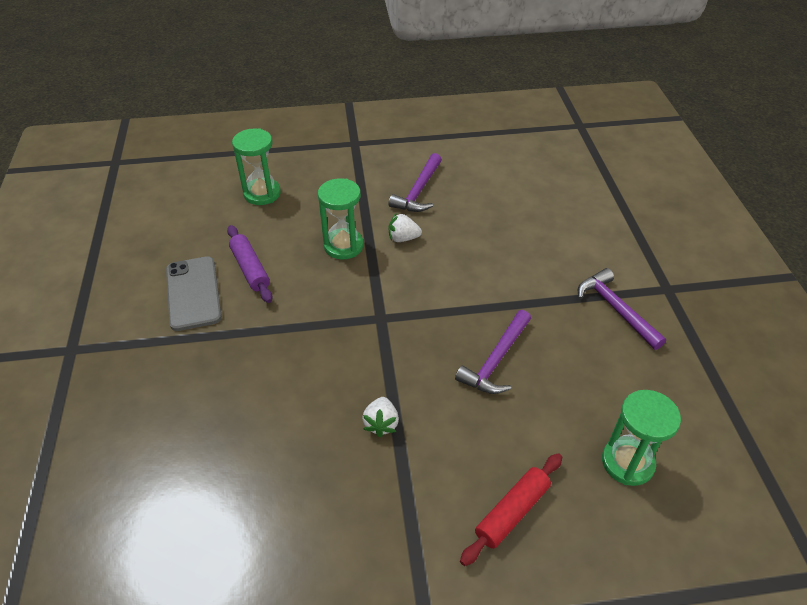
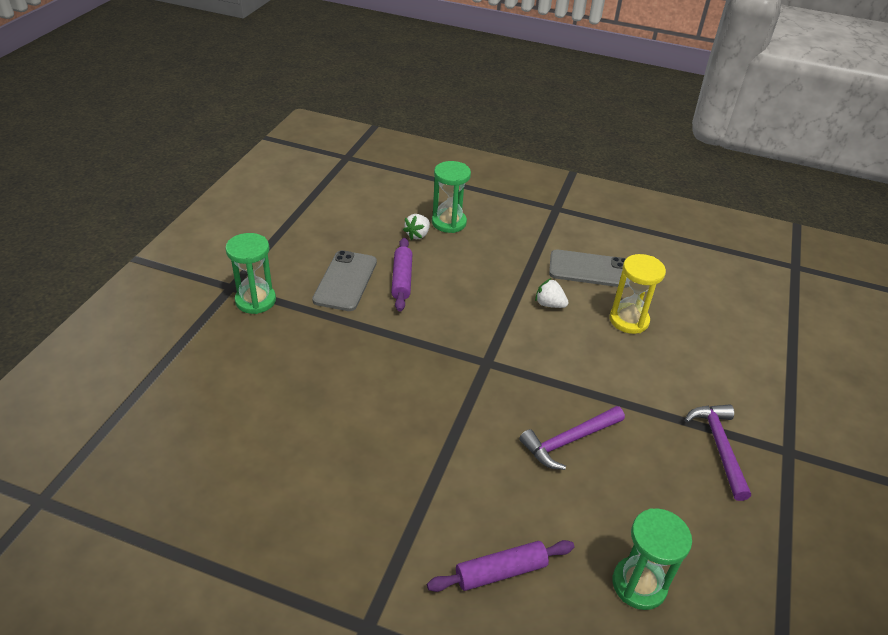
camera: 25 degrees right, 5 degrees down
green hourglass [318,178,364,259] -> green hourglass moved to [225,233,276,314]
white strawberry [362,397,399,437] -> white strawberry moved to [403,214,430,240]
purple hammer [388,153,442,212] -> grey phone [549,249,629,288]
red rolling pin [460,453,562,566] -> purple rolling pin [427,540,574,592]
none -> yellow hourglass [609,254,666,334]

